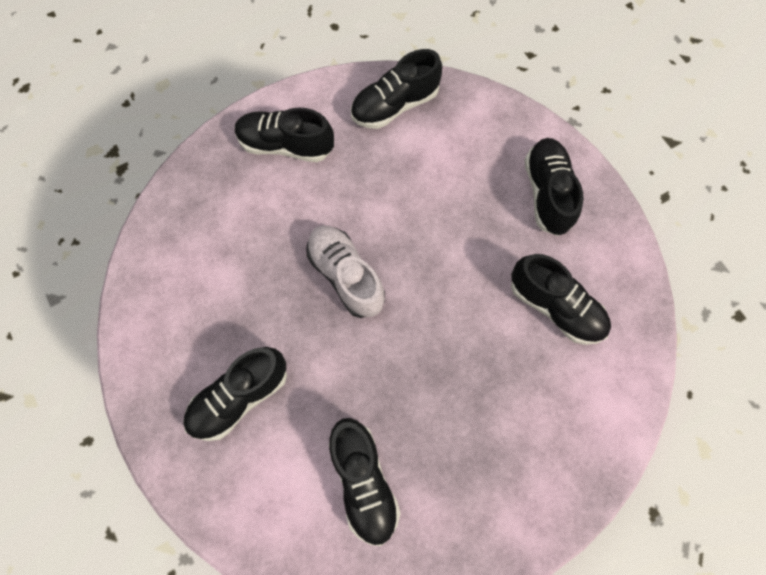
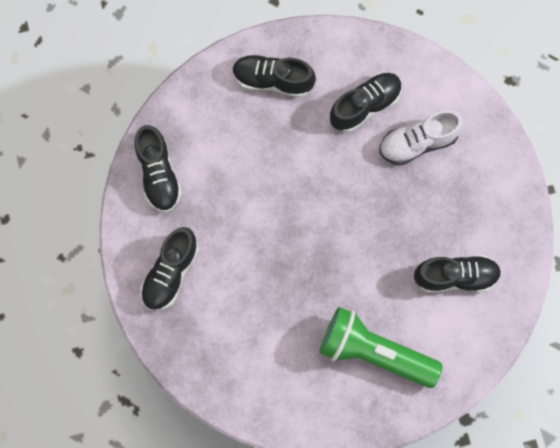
camera: 75 degrees left, 5 degrees up
black shoe [183,347,287,441] -> green flashlight [319,307,443,388]
white shoe [306,226,385,318] -> white shoe moved to [379,110,464,165]

